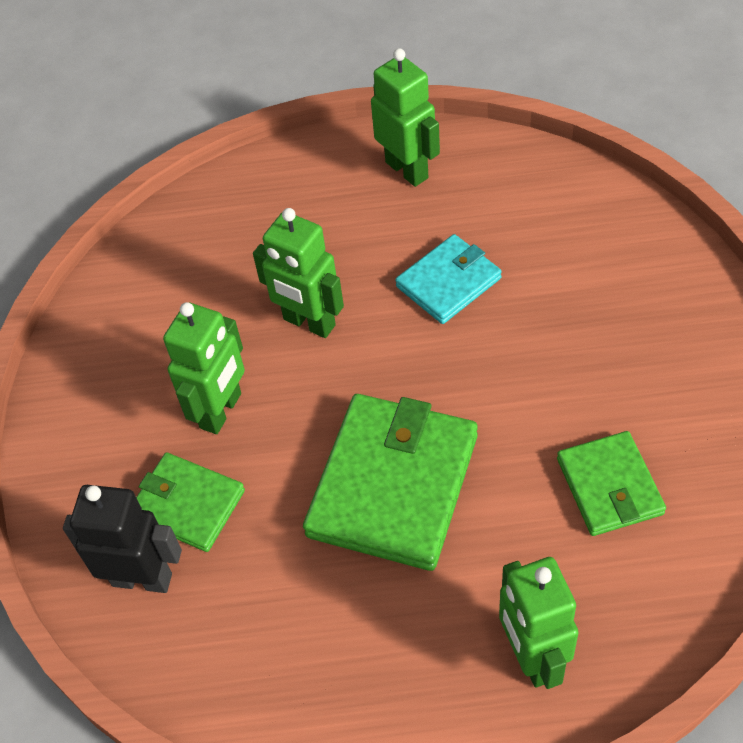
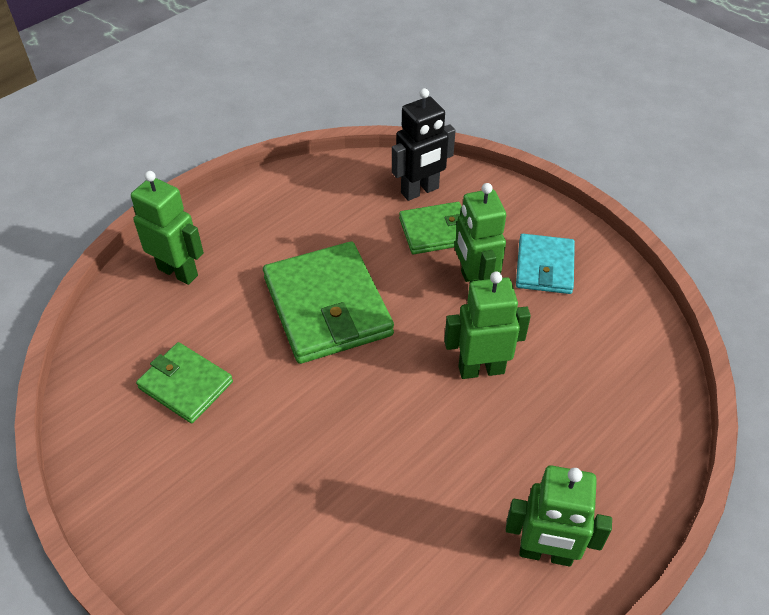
camera: 135 degrees right, 5 degrees down
turquoise wallet [395,234,502,324] -> turquoise wallet moved to [516,234,575,294]

